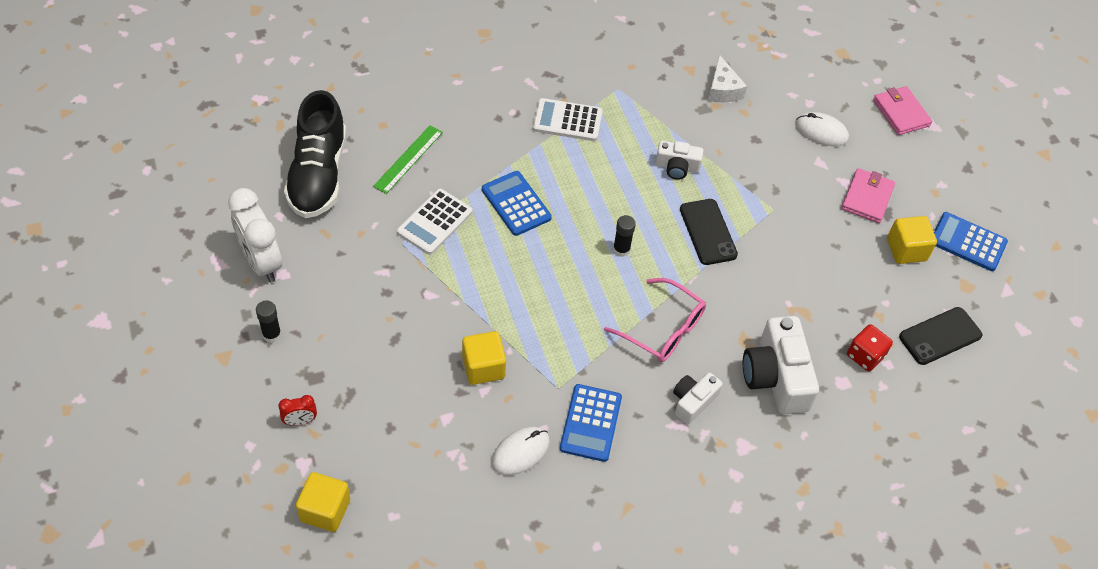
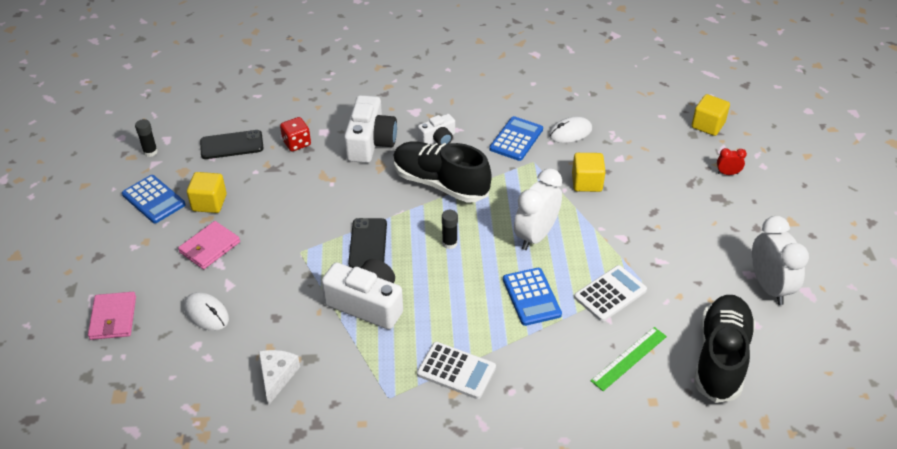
camera: 160 degrees left, 10 degrees down
black glue stick [256,300,281,343] -> black glue stick moved to [135,119,158,157]
pink glasses [604,278,706,362] -> black shoe [393,142,492,203]
white camera [655,141,703,180] -> white camera [321,259,403,329], size x1.77
none -> white clock [514,168,562,250]

